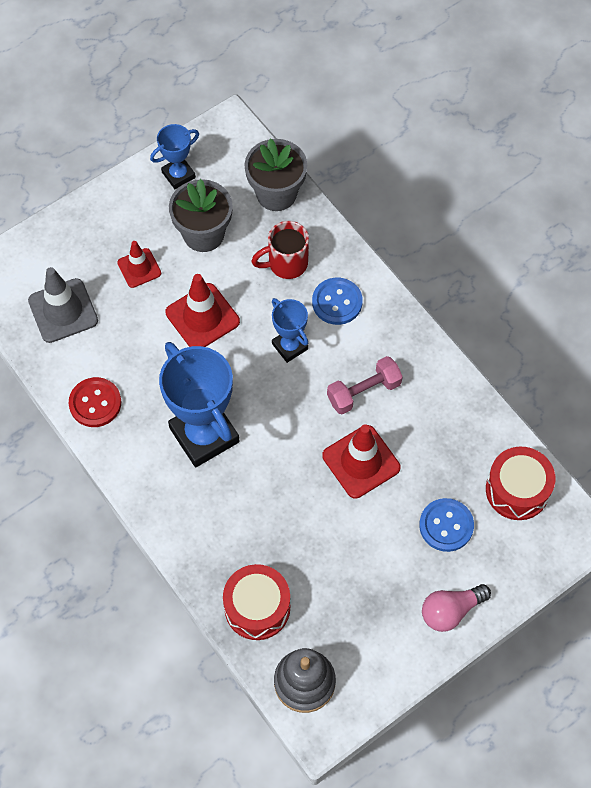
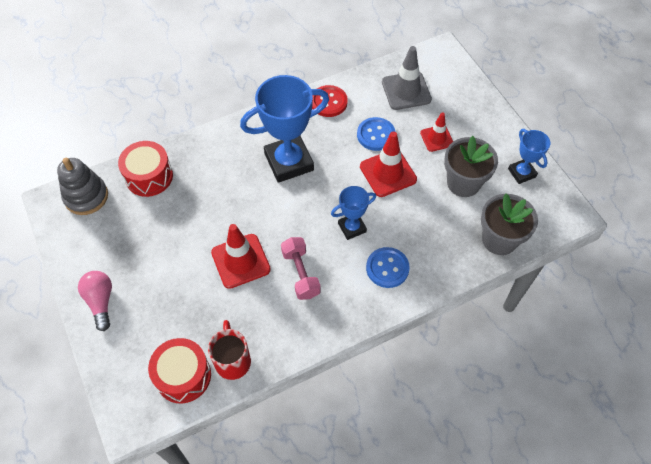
camera: 100 degrees right, 5 degrees down
red mug [251,221,309,279] -> red mug moved to [208,320,251,380]
blue button [419,498,474,552] -> blue button moved to [357,117,396,151]

